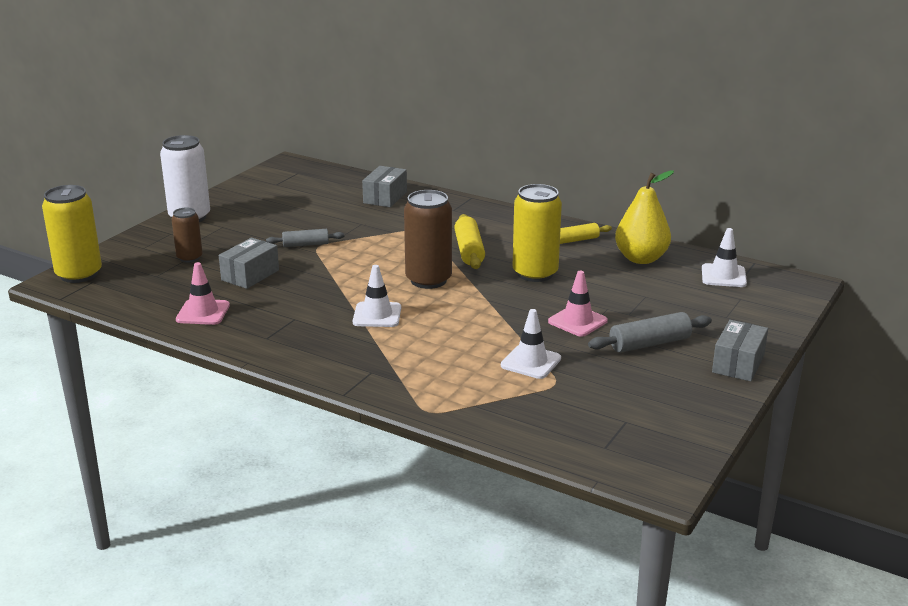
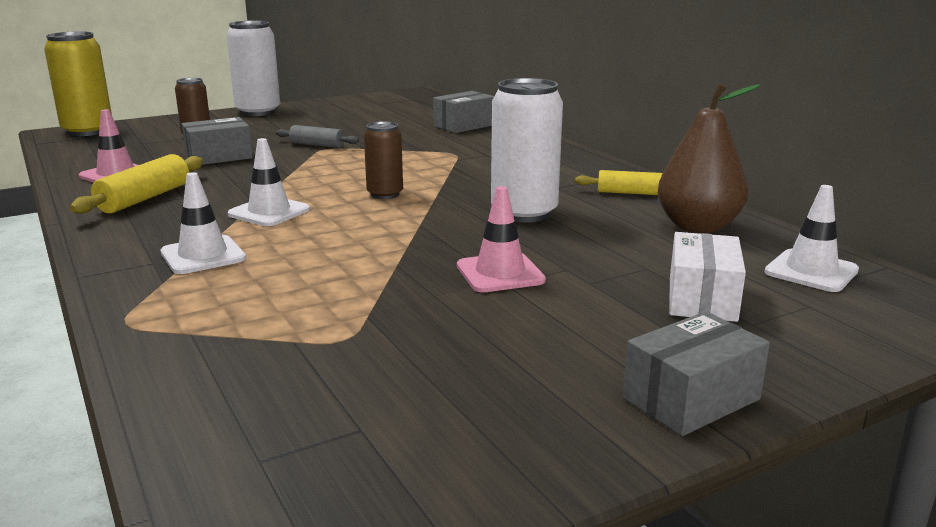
camera: 30 degrees right, 5 degrees down
brown can [404,190,452,289] -> brown can [364,121,403,199], size x0.58
yellow rolling pin [454,214,485,269] -> yellow rolling pin moved to [70,154,203,214]
white traffic cone [501,309,561,379] -> white traffic cone moved to [160,172,246,274]
yellow can [513,184,562,282] -> white can [491,78,563,223]
grey rolling pin [588,312,712,353] -> none
yellow pear [615,170,674,264] -> brown pear [658,83,761,233]
none -> white box [669,232,746,322]

